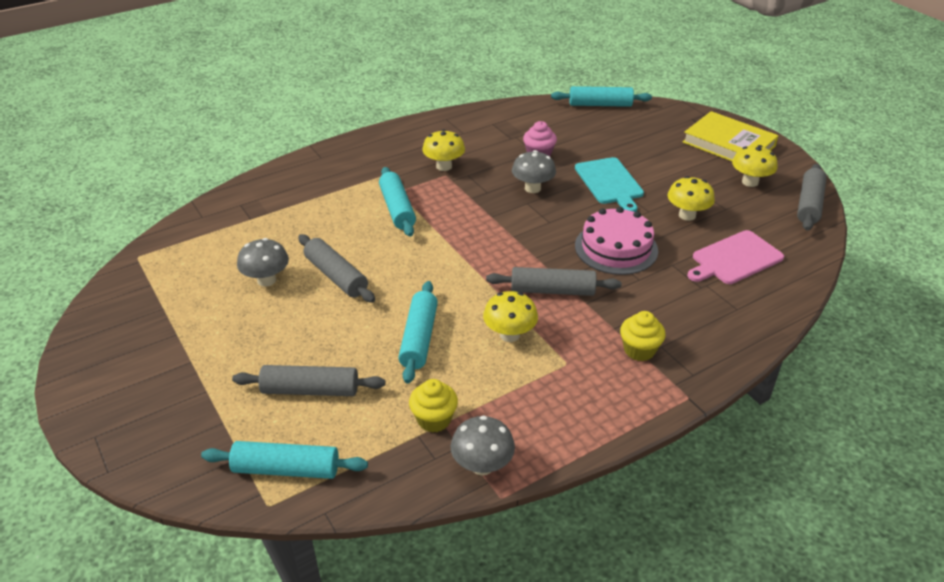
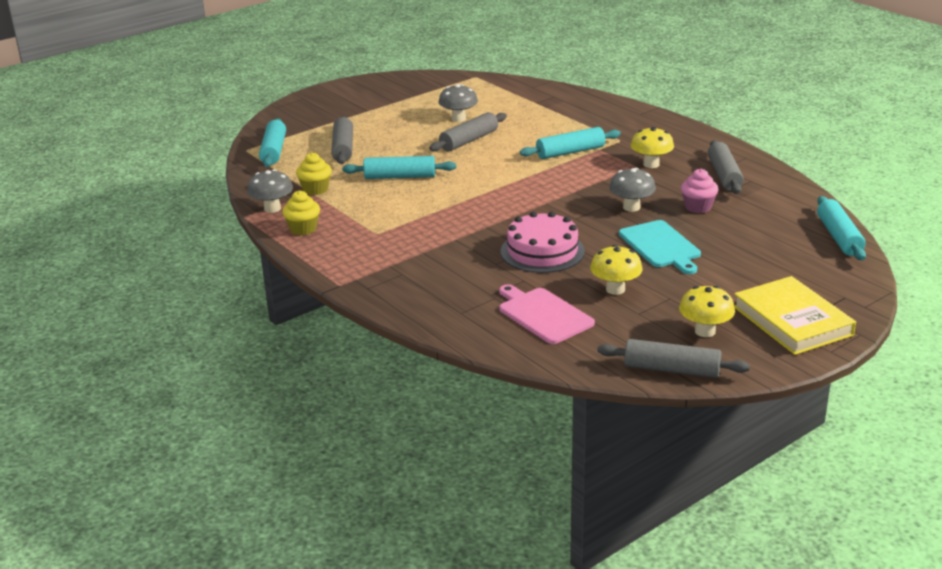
camera: 85 degrees right, 10 degrees down
yellow mushroom [483,291,538,342] -> none
grey rolling pin [486,267,621,296] -> grey rolling pin moved to [708,140,744,194]
turquoise cutting board [575,157,644,212] -> turquoise cutting board turned 90 degrees counterclockwise [619,220,701,274]
yellow cupcake [620,311,666,361] -> yellow cupcake moved to [282,190,320,236]
yellow book [683,111,779,161] -> yellow book turned 60 degrees counterclockwise [734,276,856,355]

